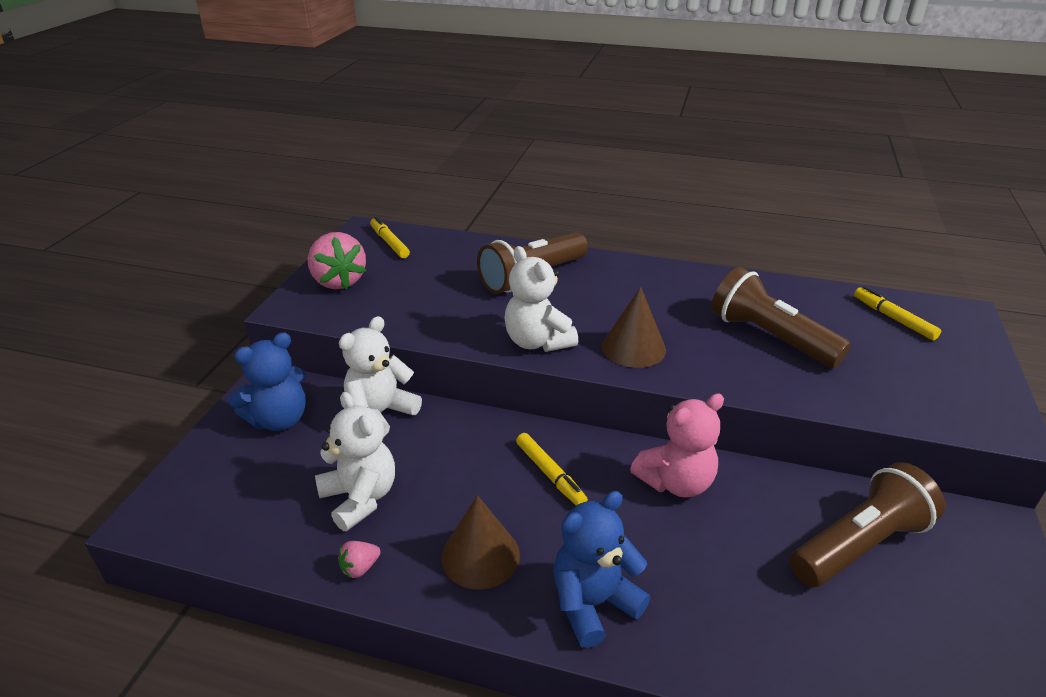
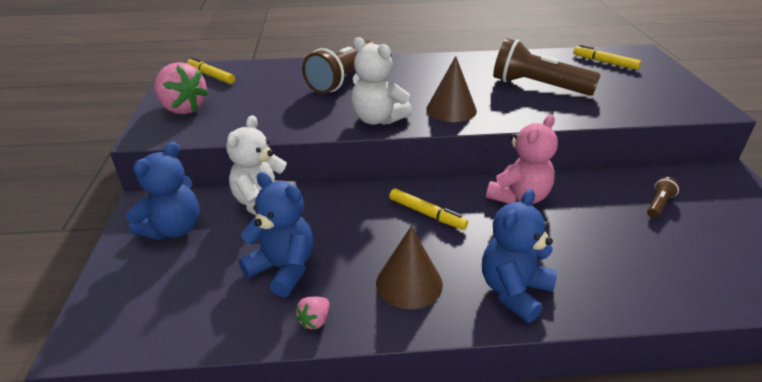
camera: 20 degrees left, 0 degrees up
white teddy bear [315,392,395,531] -> blue teddy bear [239,172,313,297]
brown flashlight [789,462,945,587] -> brown flashlight [647,177,680,218], size x0.43

